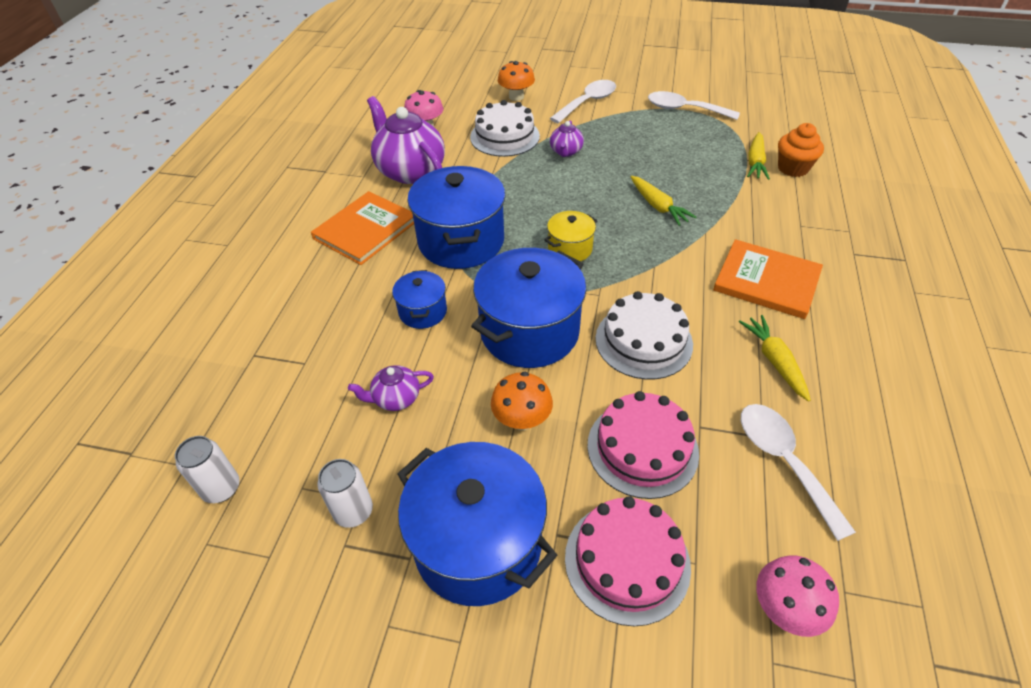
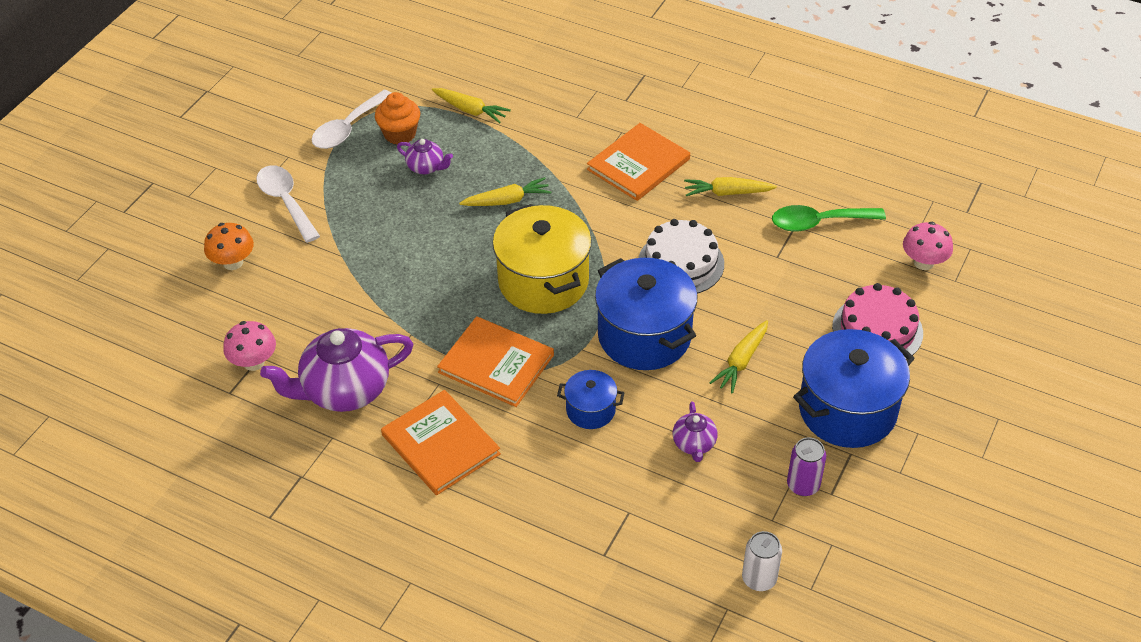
camera: 75 degrees left, 0 degrees up
white can [317,459,373,528] -> purple can [787,437,826,496]
blue pot [408,166,505,269] -> orange book [437,316,554,407]
white cake [470,100,540,157] -> none
orange mushroom [491,372,553,430] -> yellow carrot [709,320,768,393]
yellow pot [544,211,597,261] -> yellow pot [493,204,592,314], size x1.98
purple teapot [550,121,584,157] -> purple teapot moved to [397,139,453,174]
pink cake [587,391,699,499] -> none
white spoon [741,404,856,541] -> green spoon [772,205,886,232]
orange cupcake [778,123,824,177] -> orange cupcake moved to [375,92,420,144]

